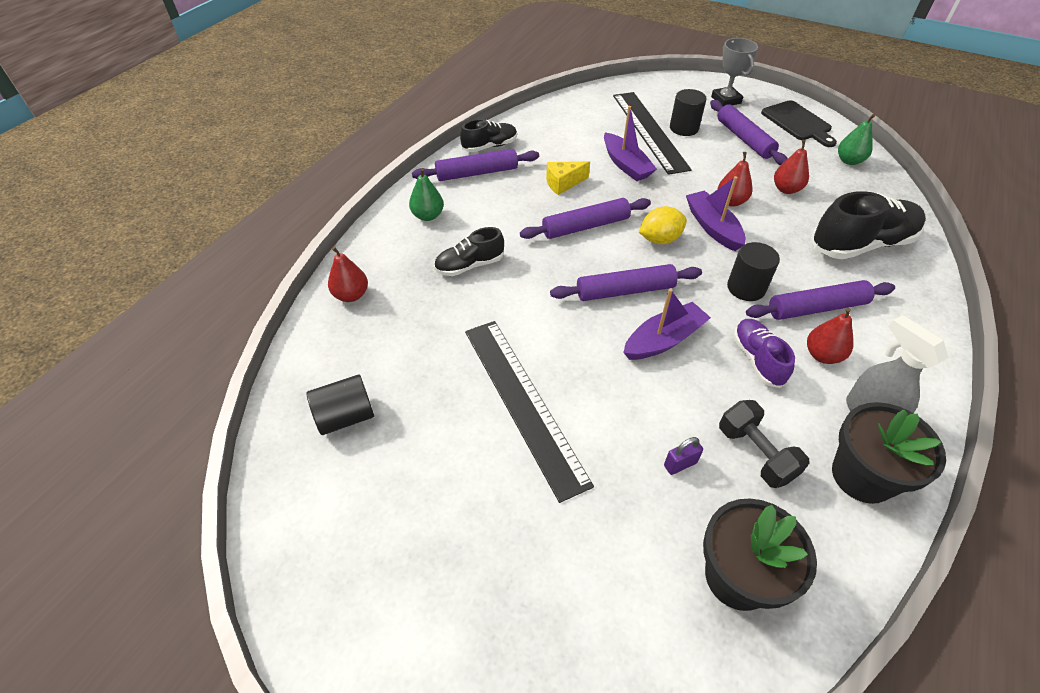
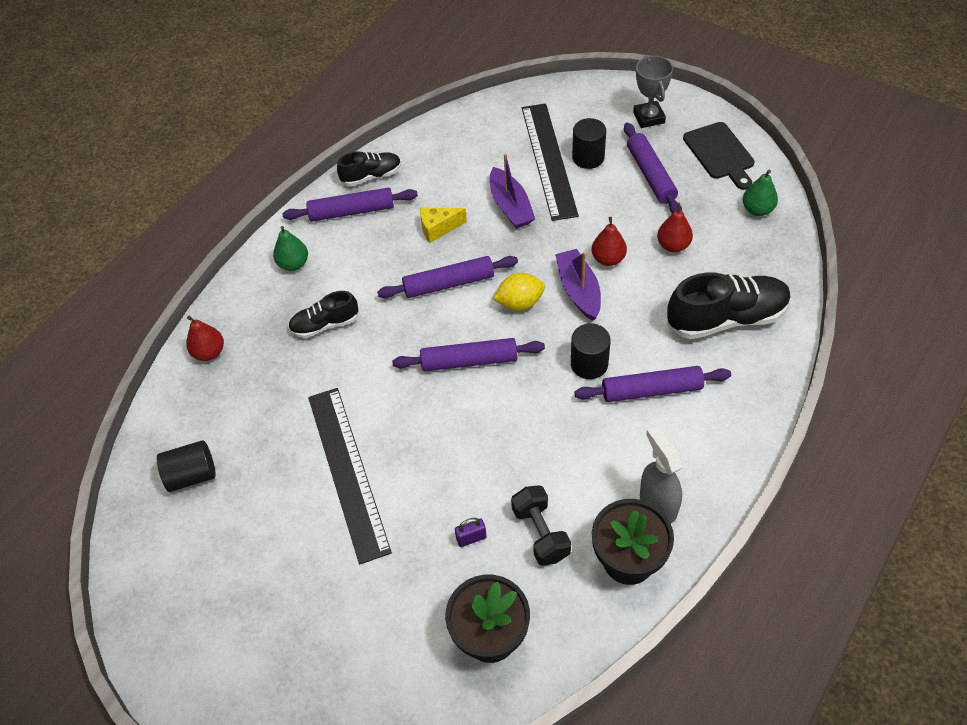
camera: 10 degrees right, 5 degrees up
purple boat [623,289,711,360] -> none
purple shoe [733,319,795,388] -> none
red pear [807,308,853,364] -> none

